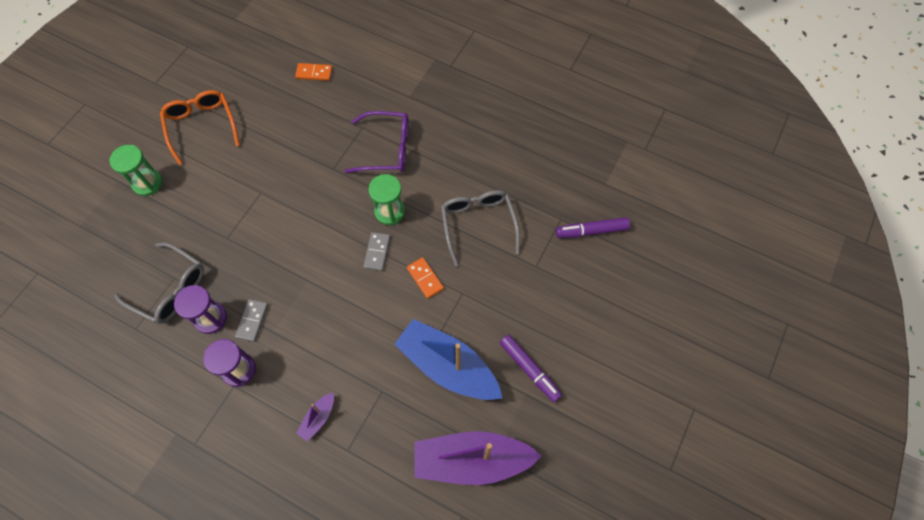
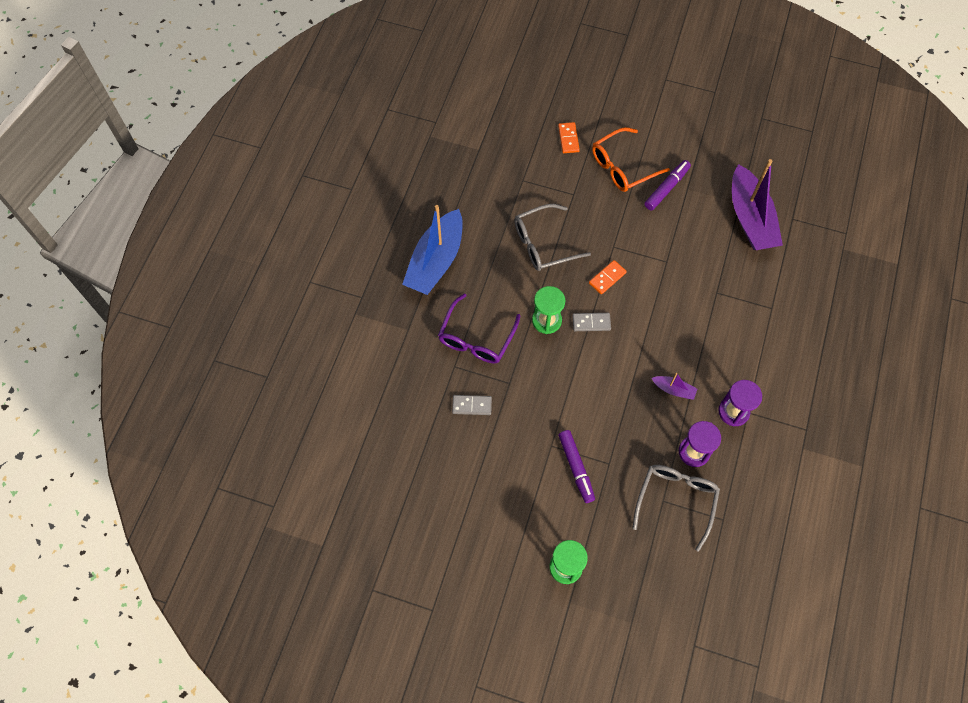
camera: 100 degrees left, 0 degrees up
orange glasses [160,90,240,165] -> orange glasses moved to [592,127,670,192]
grey domino [235,299,268,342] -> grey domino moved to [452,395,492,415]
orange domino [295,63,332,81] -> orange domino moved to [558,122,580,153]
purple boat [296,392,334,442] -> purple boat moved to [651,373,697,400]
purple glasses [344,111,409,173] -> purple glasses turned 150 degrees counterclockwise [438,293,520,363]
blue boat [394,319,502,400] -> blue boat moved to [402,205,463,295]
purple marker [556,217,630,238] -> purple marker moved to [558,430,595,503]

